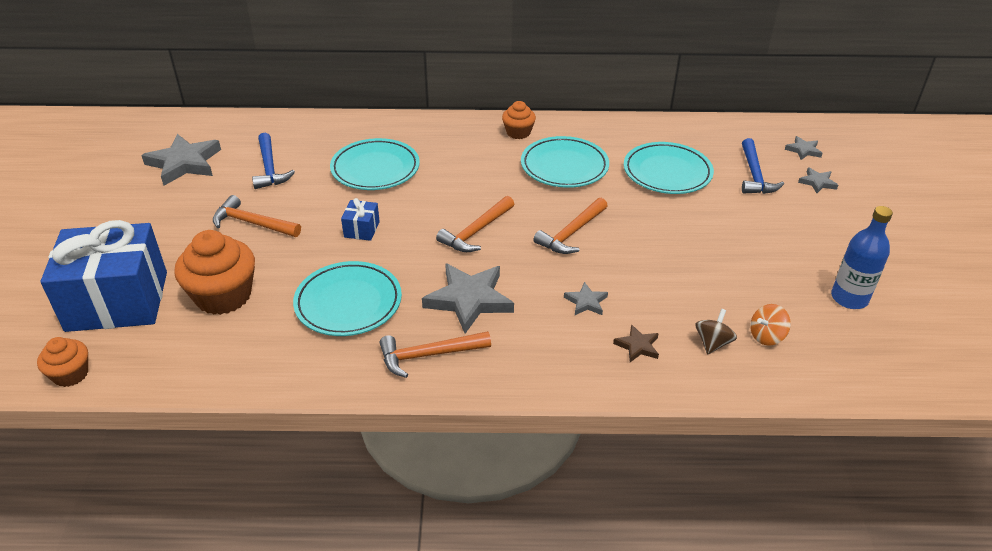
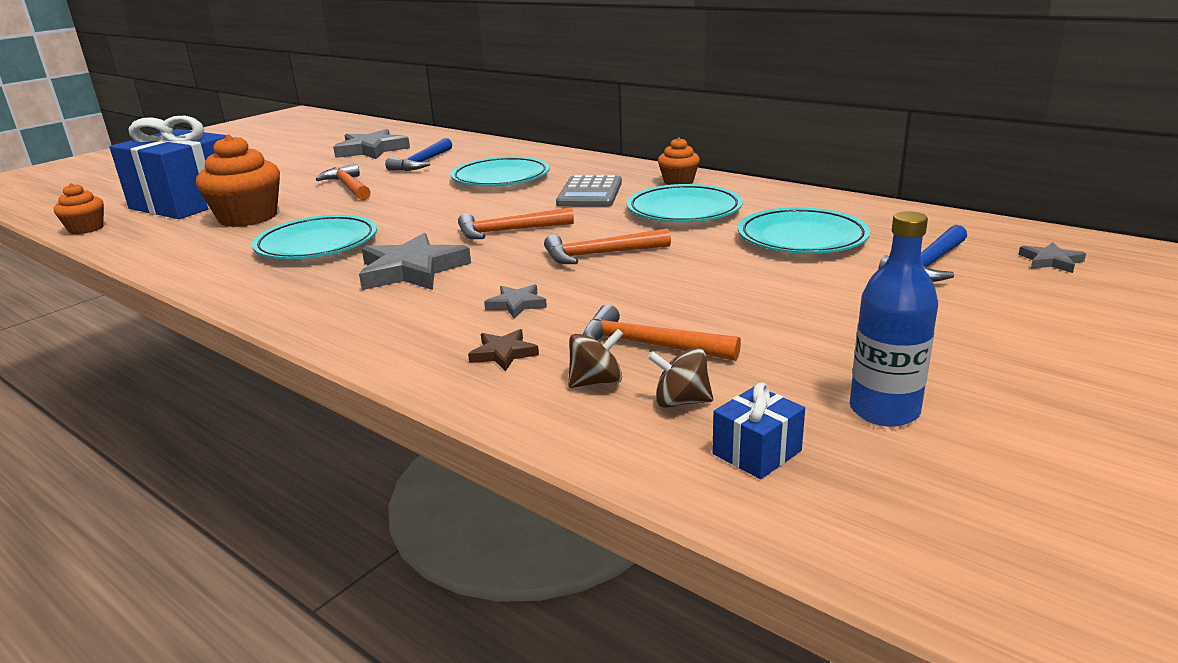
camera: 40 degrees right, 15 degrees down
blue gift [341,198,380,241] -> blue gift moved to [712,382,805,479]
orange hammer [380,331,491,378] -> orange hammer moved to [582,304,741,361]
orange spinning top [750,304,791,346] -> brown spinning top [647,347,713,408]
grey star [798,167,838,193] -> none
none -> grey calculator [556,175,622,207]

